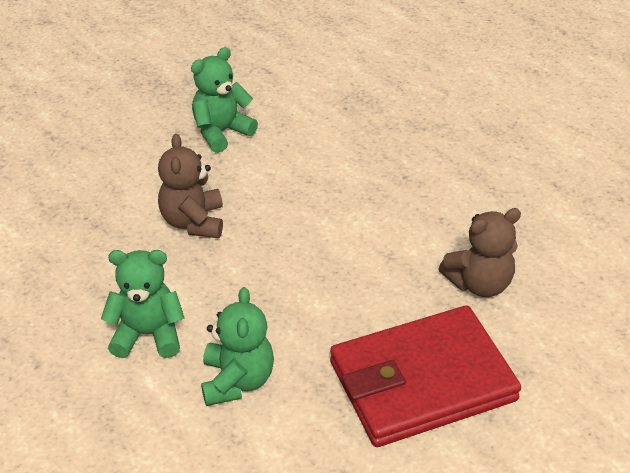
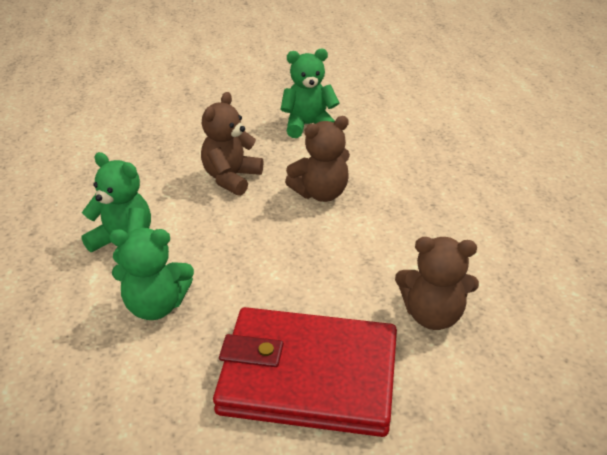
camera: 30 degrees right, 5 degrees down
green teddy bear [201,287,274,406] -> green teddy bear turned 60 degrees clockwise [109,228,194,320]
none -> brown teddy bear [285,116,350,202]

